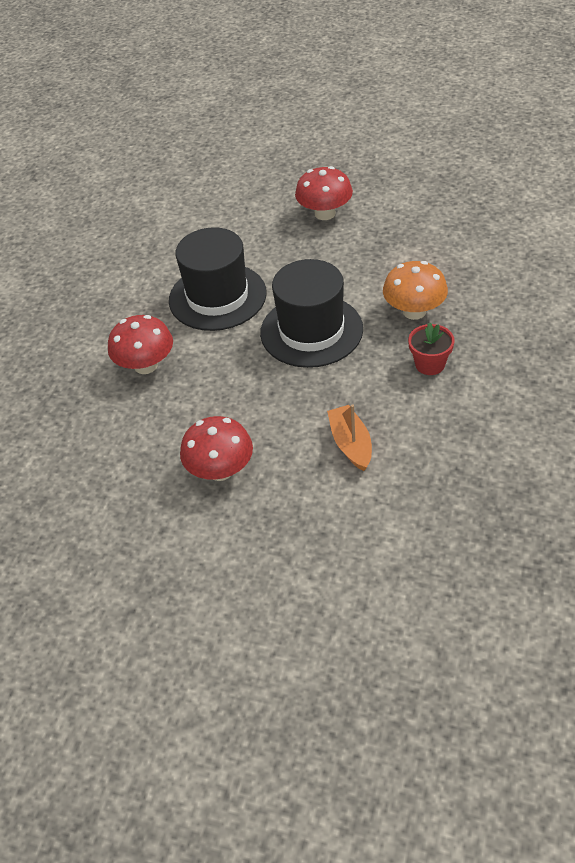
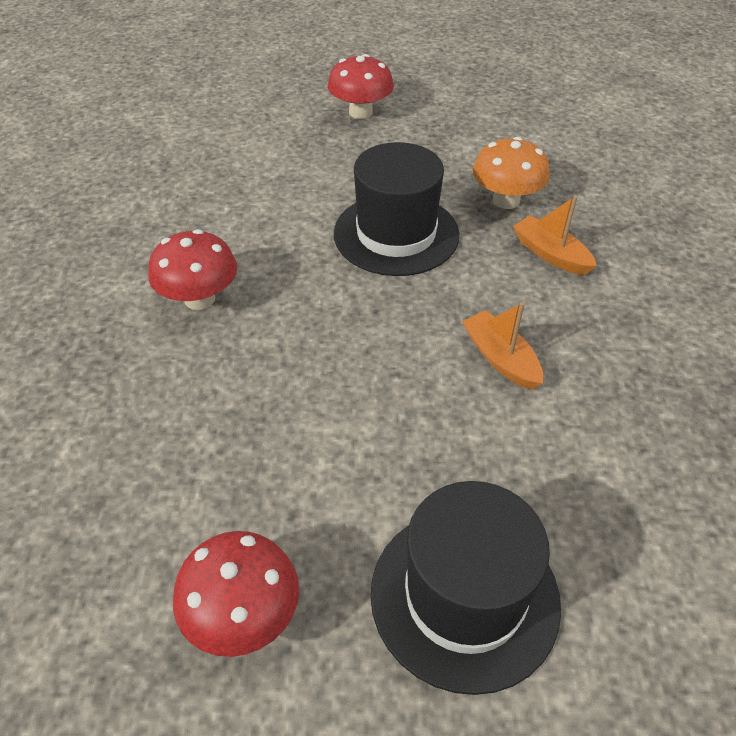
camera: 20 degrees left, 0 degrees up
black hat [169,227,267,331] -> black hat moved to [370,481,561,695]
red mushroom [180,416,253,481] -> red mushroom moved to [173,531,299,657]
red flower pot [408,322,454,375] -> orange boat [513,195,597,275]

